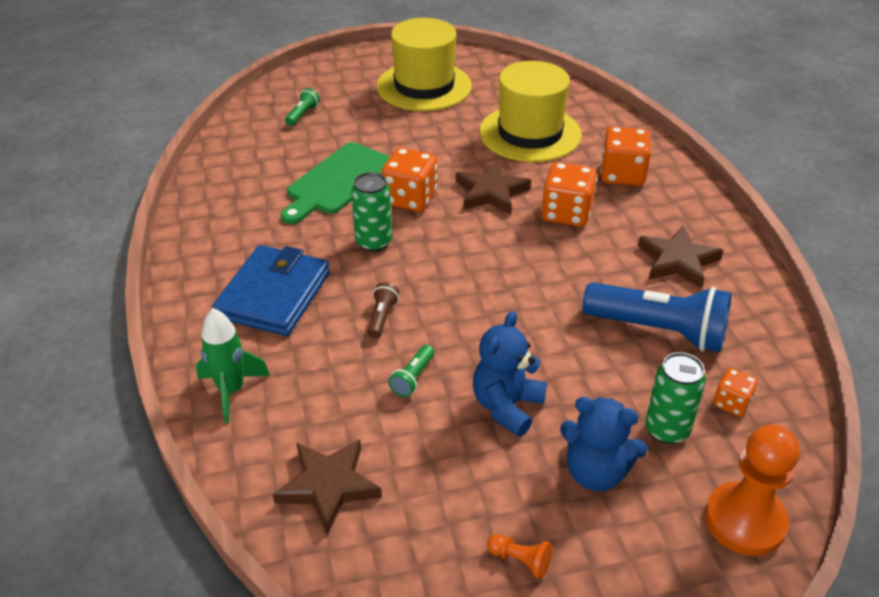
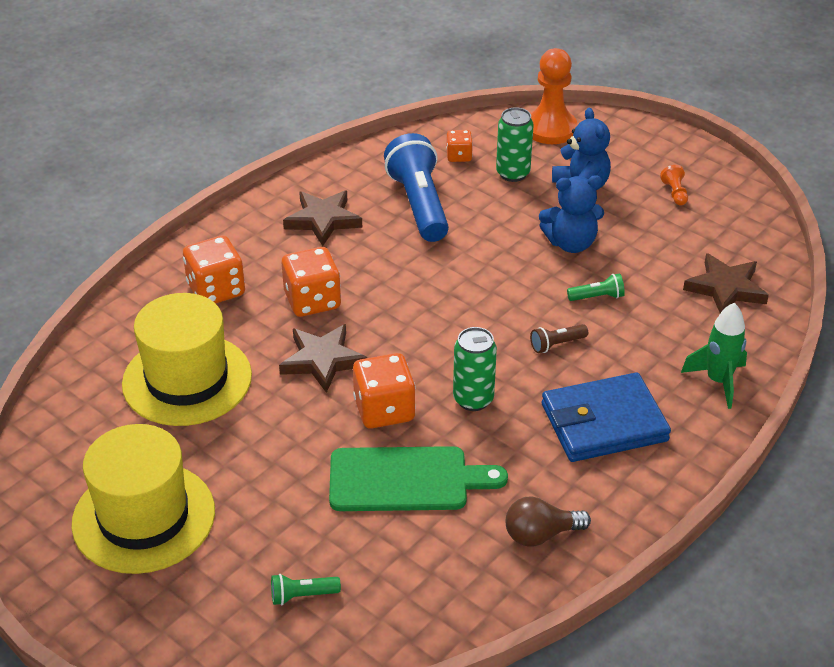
camera: 125 degrees left, 0 degrees up
none -> brown light bulb [506,496,591,547]

